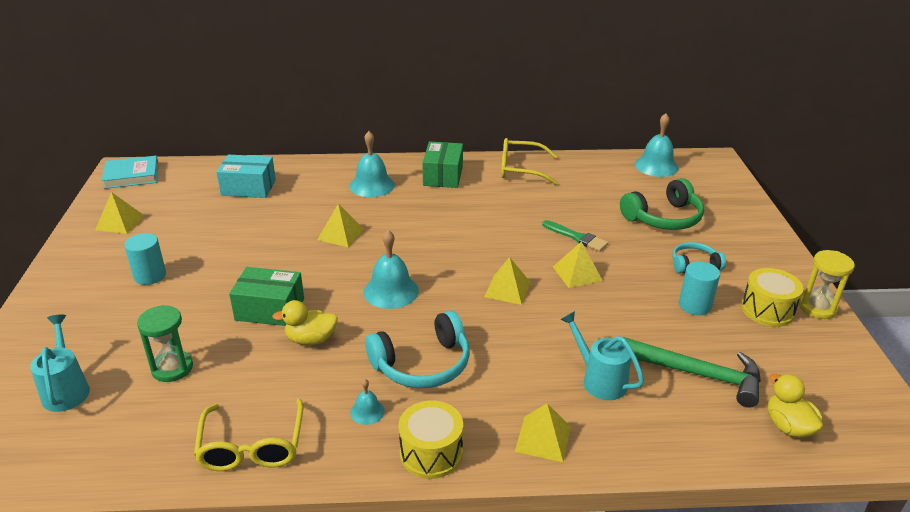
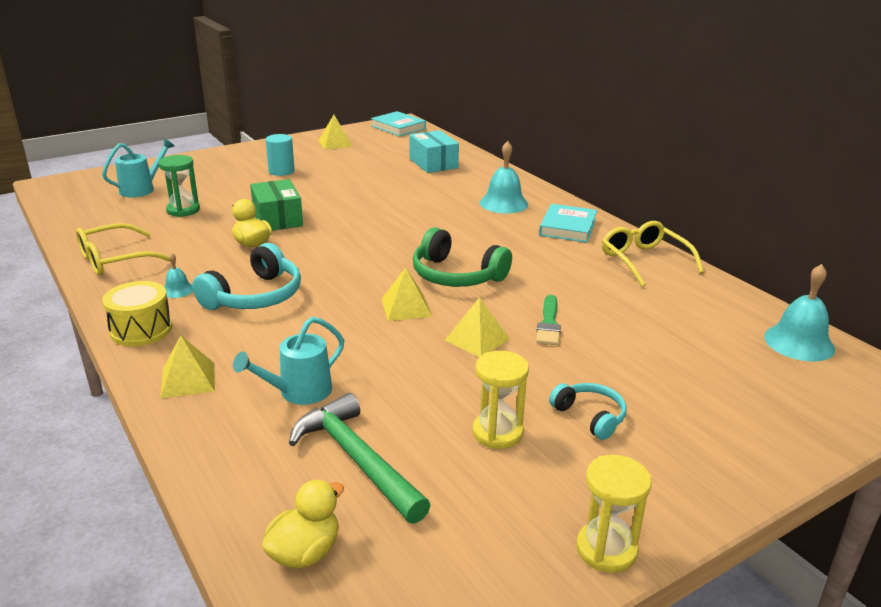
camera: 60 degrees right, 5 degrees down
yellow pyramid [317,204,364,247] -> none
turquoise bell [364,230,419,309] -> none
turquoise headphones [365,311,470,388] -> turquoise headphones turned 90 degrees counterclockwise [192,243,301,310]
green box [423,141,463,188] -> turquoise book [539,204,597,243]
turquoise watering can [560,311,644,400] -> turquoise watering can turned 150 degrees counterclockwise [233,317,344,405]
green headphones [620,178,704,230] -> green headphones moved to [413,227,512,287]
green hammer [623,337,761,407] -> green hammer turned 150 degrees clockwise [289,393,430,524]
turquoise cylinder [679,261,720,315] -> yellow hourglass [473,351,529,449]
yellow drum [741,268,803,327] -> none

